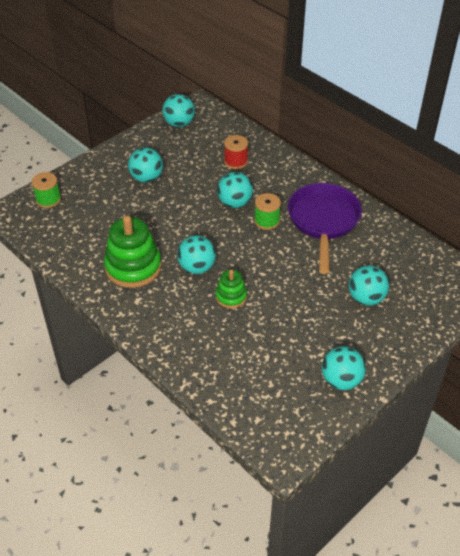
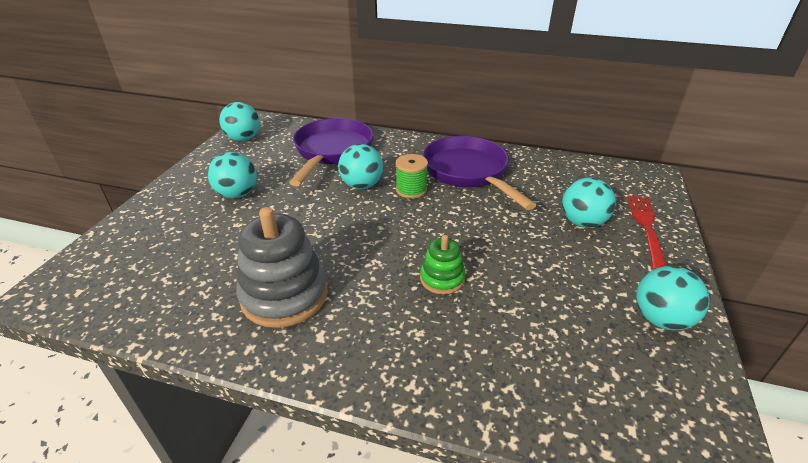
camera: 30 degrees left, 10 degrees down
green spool [31,172,61,208] -> none
green stacking toy [104,216,161,288] -> grey stacking toy [236,207,328,328]
turquoise ball [177,235,216,274] -> none
red spool [224,135,248,169] -> purple pan [289,118,374,186]
none -> red fork [628,195,667,270]

